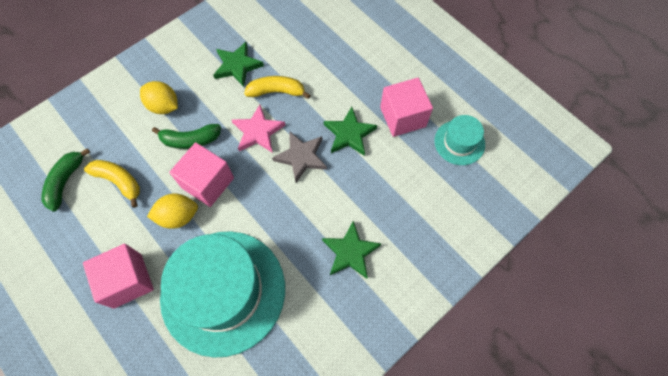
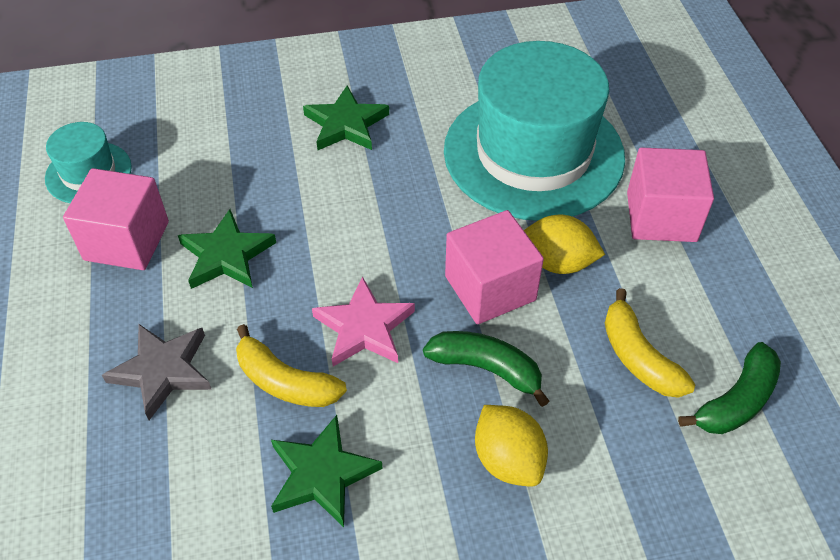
camera: 150 degrees left, 15 degrees down
grey star [272,131,327,182] -> grey star moved to [102,324,212,420]

